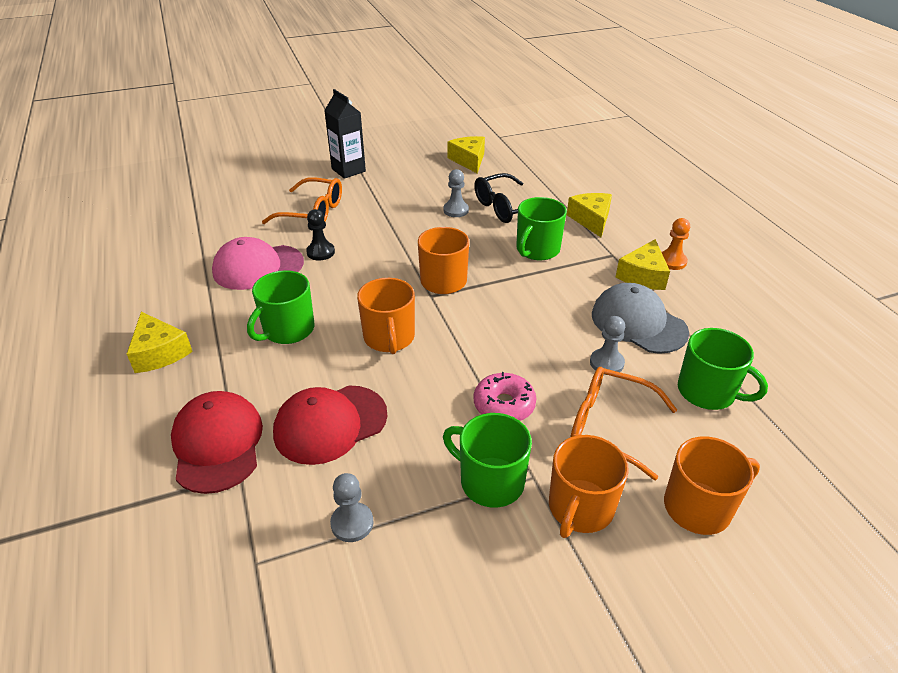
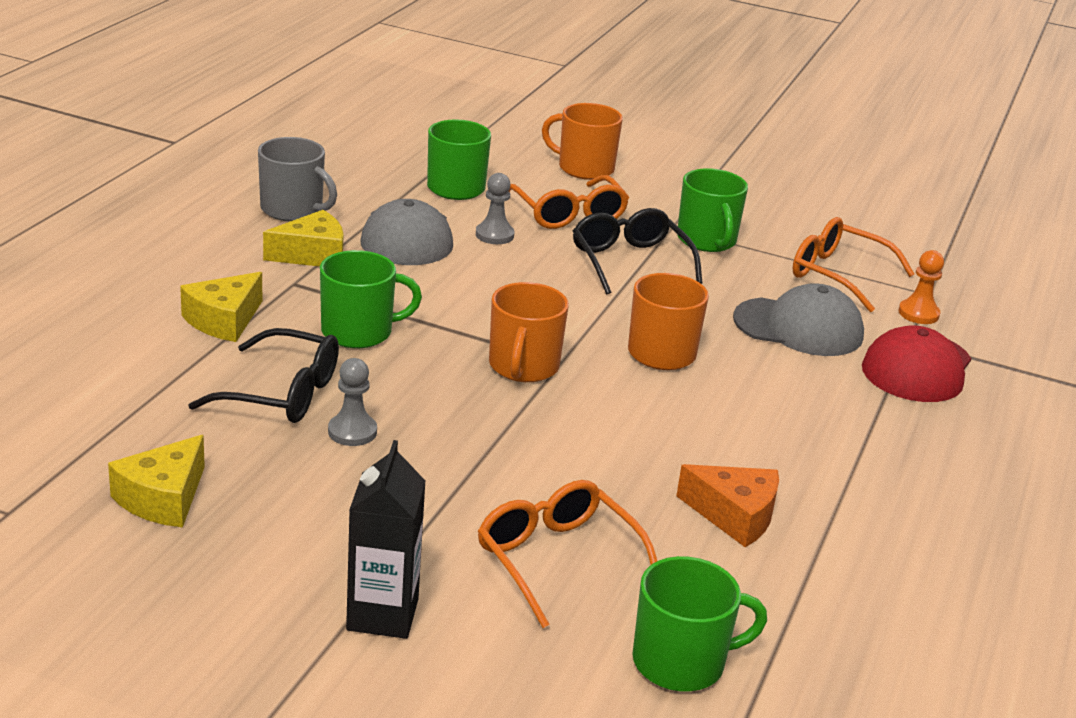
camera: 140 degrees left, 10 degrees down
yellow cheese [127,312,193,373] -> none
pink cap [212,237,304,290] -> orange cheese [676,464,779,547]
green mug [247,270,314,344] -> green mug moved to [632,556,767,691]
red cap [273,385,388,465] -> grey cap [733,283,864,356]
black pawn [306,209,335,261] -> none
grey pawn [330,473,373,542] -> orange glasses [792,217,914,312]
pink donut [474,372,536,421] -> black glasses [573,208,702,295]
orange mug [549,435,629,538] -> none
orange pawn [662,218,690,270] -> orange pawn moved to [899,250,944,324]
none -> grey mug [258,137,337,221]

